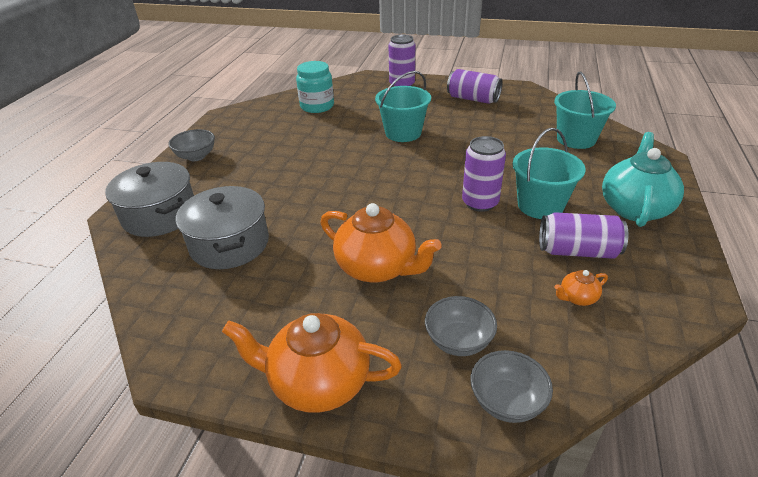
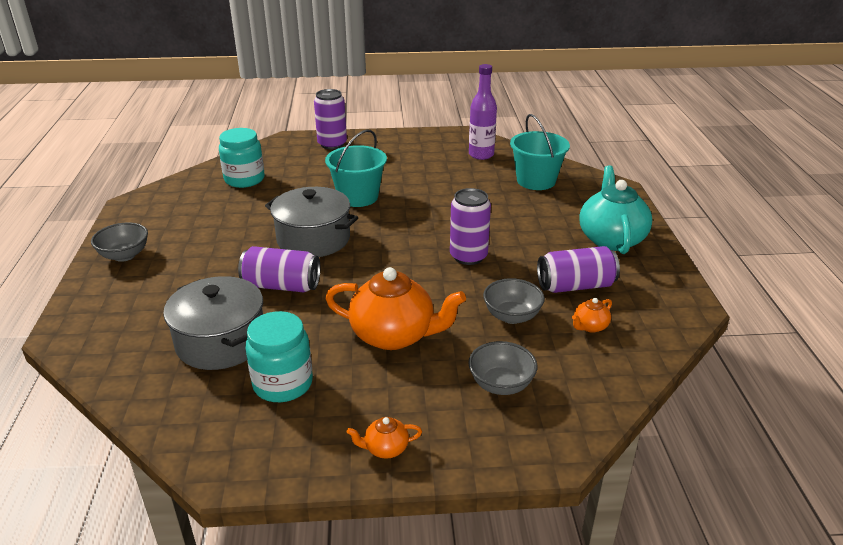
camera: 20 degrees left, 5 degrees down
grey pot [105,162,194,237] -> grey pot moved to [265,187,358,257]
orange teapot [222,313,402,413] -> orange teapot [347,417,422,459], size x0.44
purple can [447,69,502,104] -> purple can moved to [238,246,320,292]
grey bowl [470,350,553,423] -> grey bowl moved to [483,278,545,324]
turquoise bucket [513,128,586,219] -> none
none -> turquoise jar [245,311,313,402]
none -> purple bottle [469,64,497,160]

